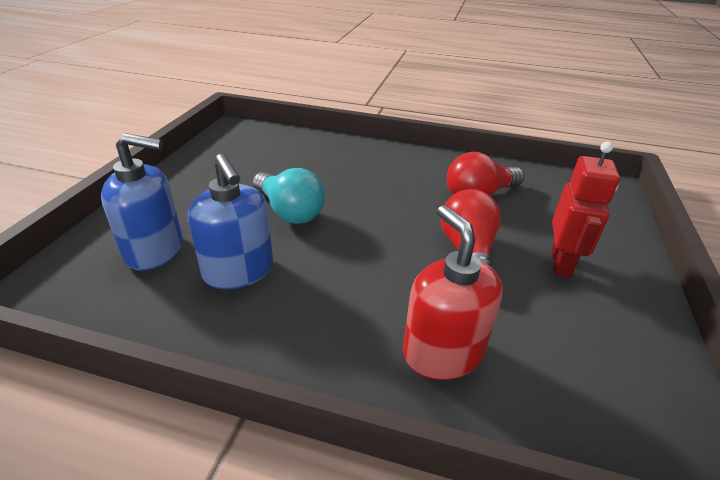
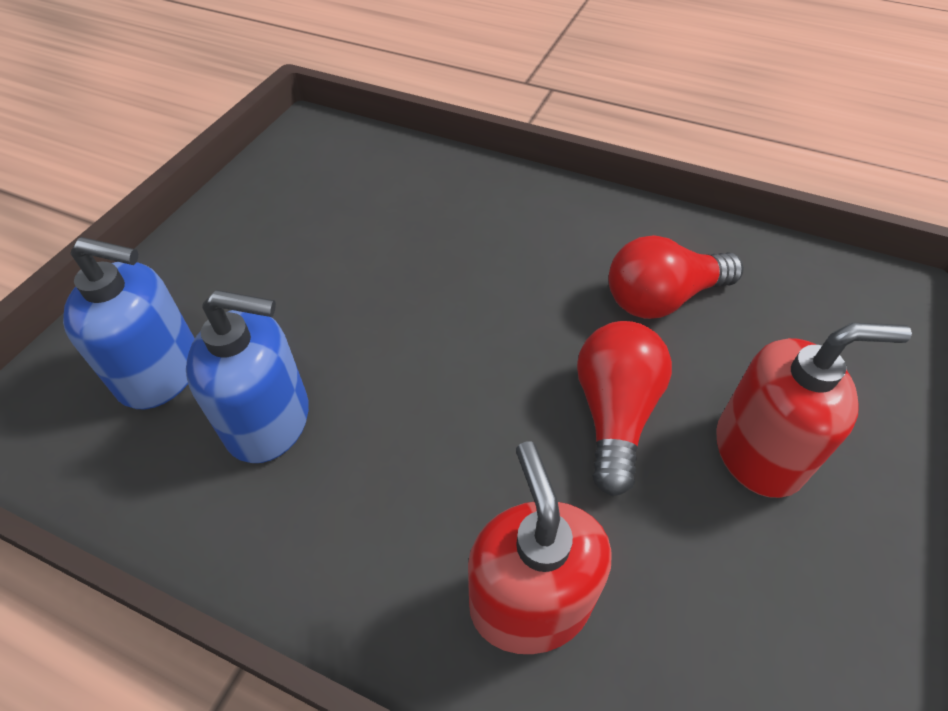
camera: 10 degrees right, 15 degrees up
blue soap dispenser [188,154,273,289] -> blue soap dispenser turned 60 degrees counterclockwise [186,290,309,463]
turquoise light bulb [253,168,325,224] -> none
red robot [551,141,620,278] -> red soap dispenser [716,323,912,498]

